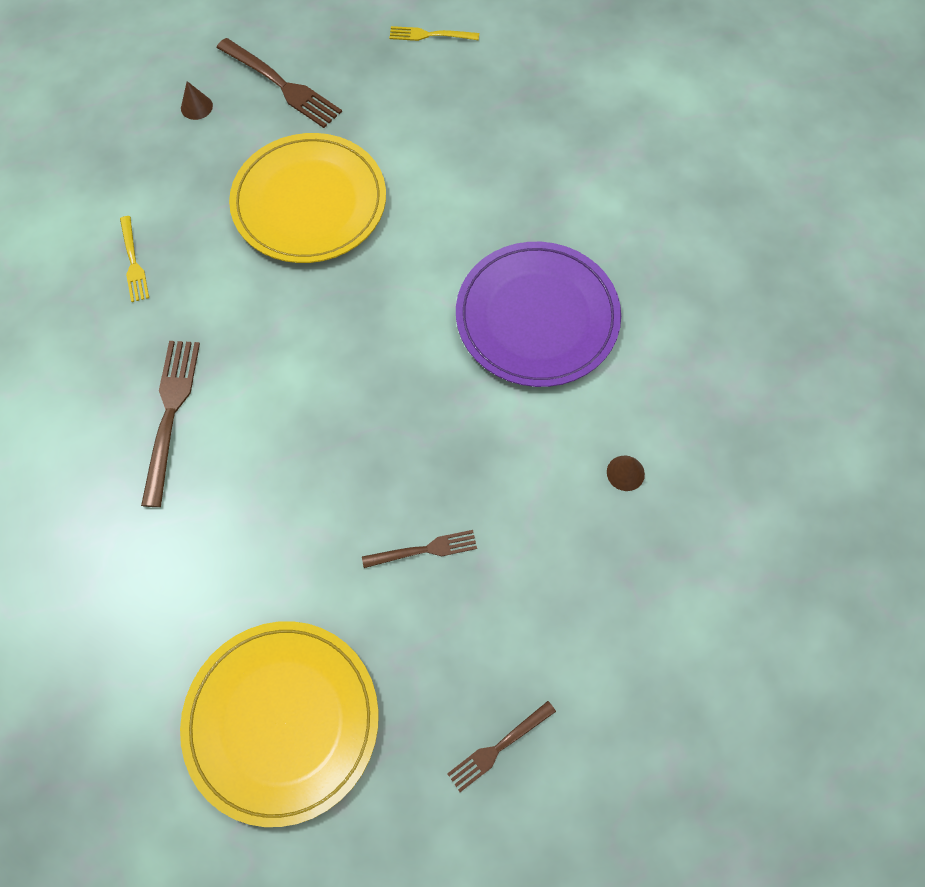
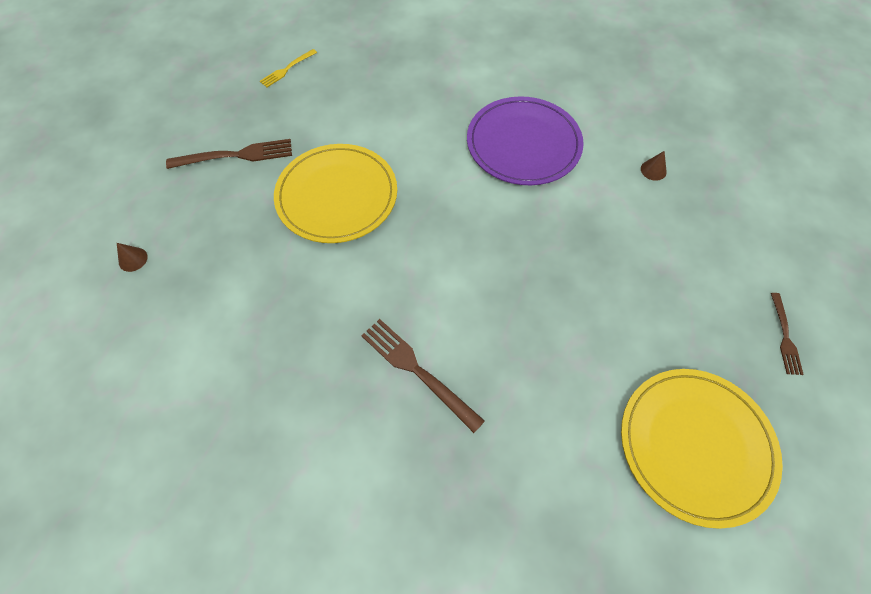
camera: 50 degrees left, 5 degrees down
yellow fork [120,216,149,302] -> none
brown cone [181,81,213,120] -> brown cone moved to [117,243,148,272]
brown fork [362,530,477,568] -> none

